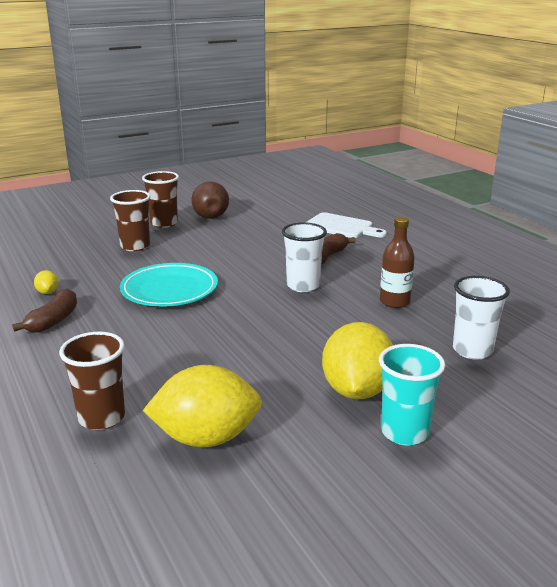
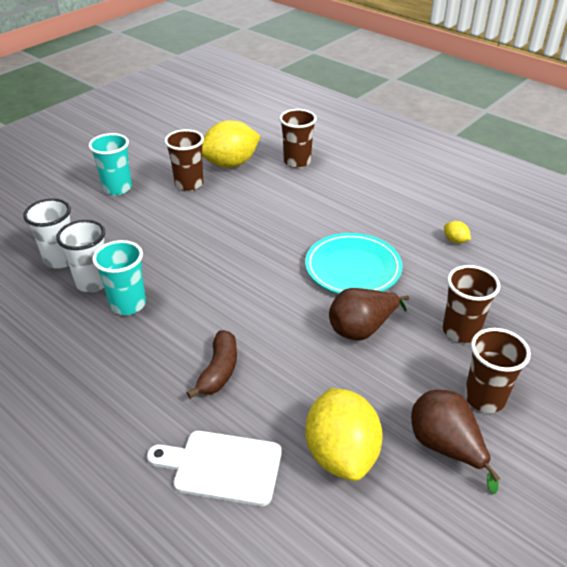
camera: 160 degrees right, 15 degrees up
brown banana [12,289,77,333] -> none
white cup [282,222,327,292] -> white cup moved to [56,220,105,292]
yellow lemon [322,322,393,399] -> yellow lemon moved to [305,388,383,481]
brown bottle [380,217,415,308] -> turquoise cup [92,240,146,315]
none -> brown cup [164,129,204,191]
none -> brown pear [329,288,409,340]

